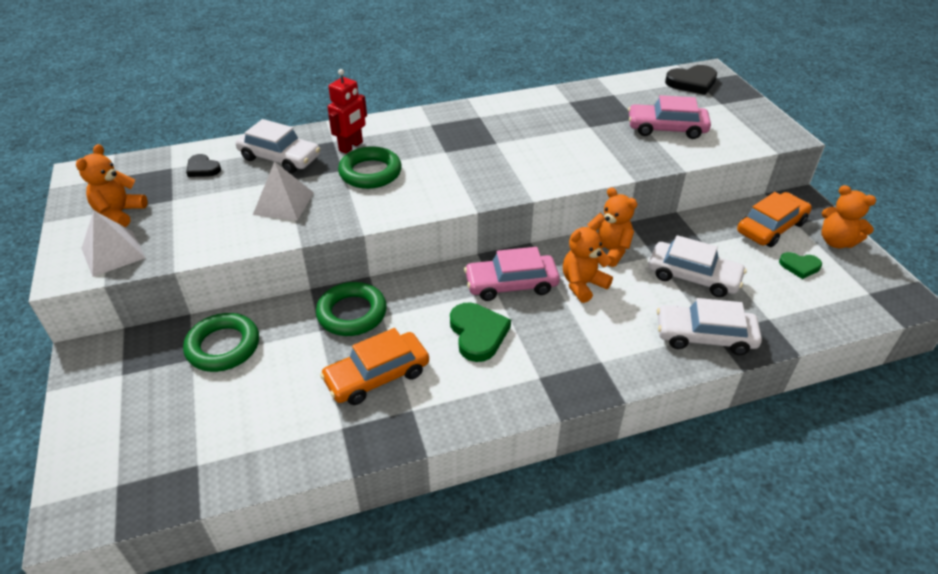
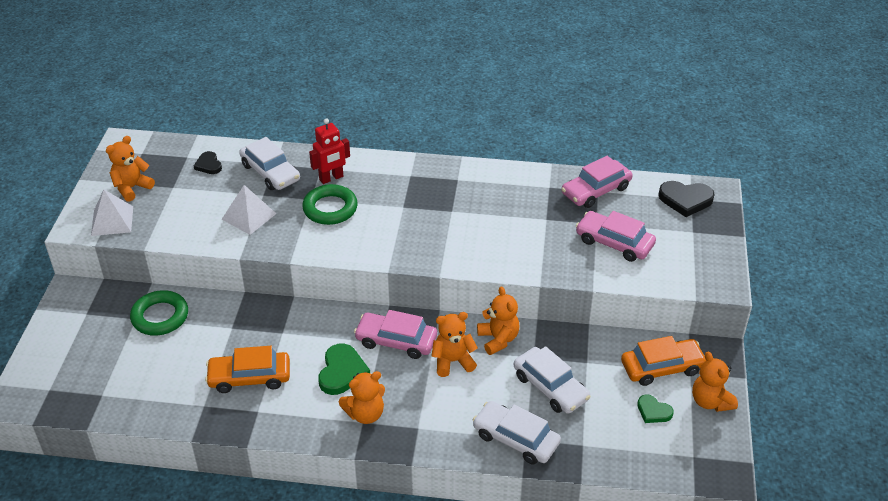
camera: 25 degrees right, 0 degrees up
green ring [316,282,387,336] -> none
none -> orange teddy bear [339,371,385,424]
none -> pink car [561,156,633,208]

